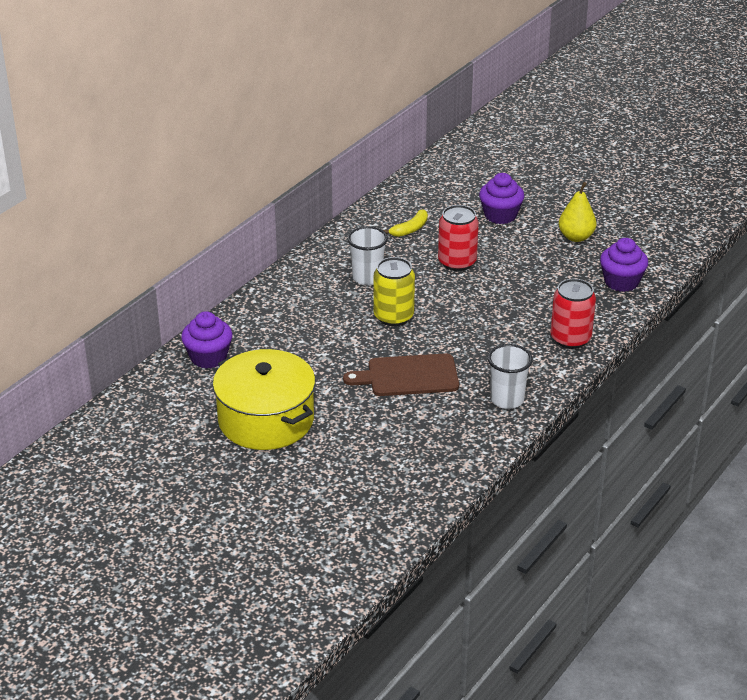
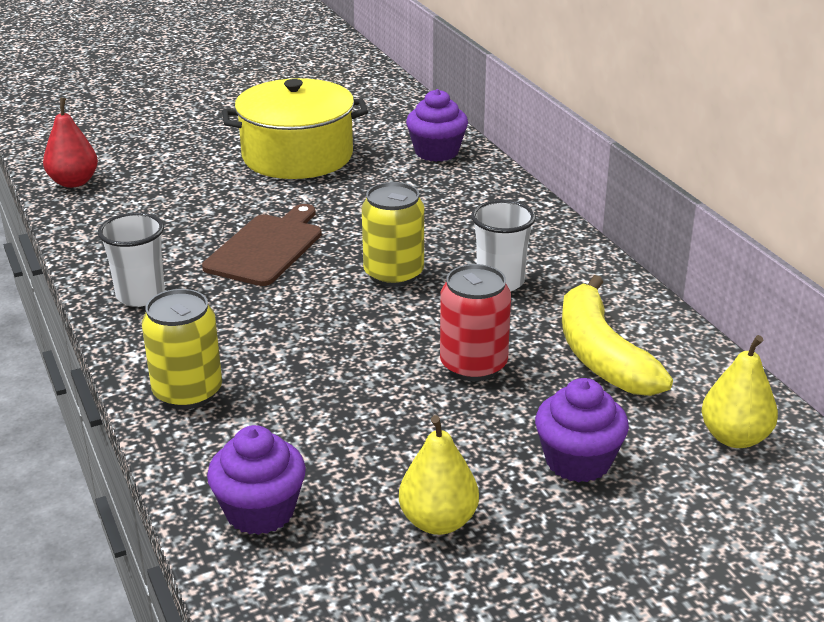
camera: 120 degrees right, 5 degrees down
yellow banana [383,209,428,237] -> yellow banana [562,275,673,396], size x1.94
red can [550,279,596,349] -> yellow can [142,289,222,409]
none -> red pear [43,97,98,188]
none -> yellow pear [702,335,778,448]

